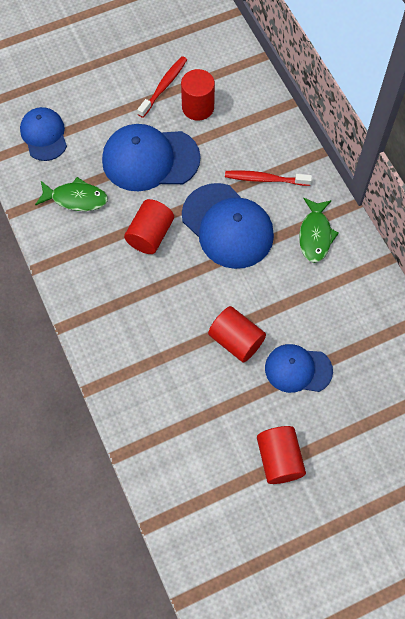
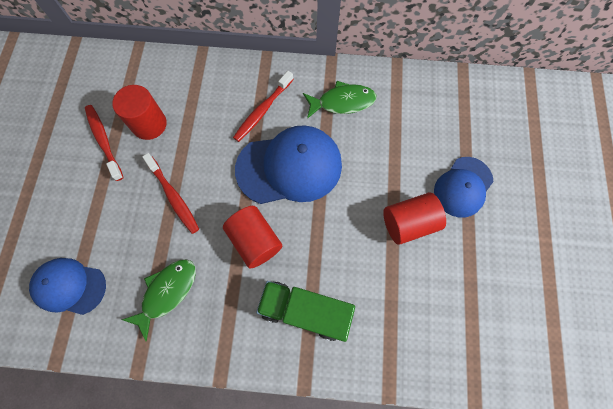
camera: 60 degrees left, 5 degrees up
blue cap [102,124,200,192] -> red toothbrush [142,153,199,234]
red cylinder [257,426,306,484] -> none
green fish [299,198,339,263] -> green fish turned 45 degrees counterclockwise [303,81,376,119]
none -> green truck [256,281,355,342]

